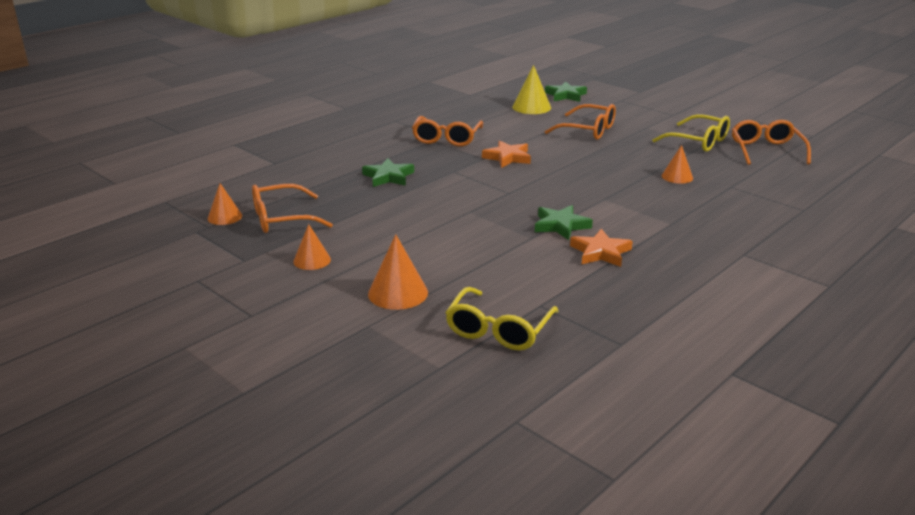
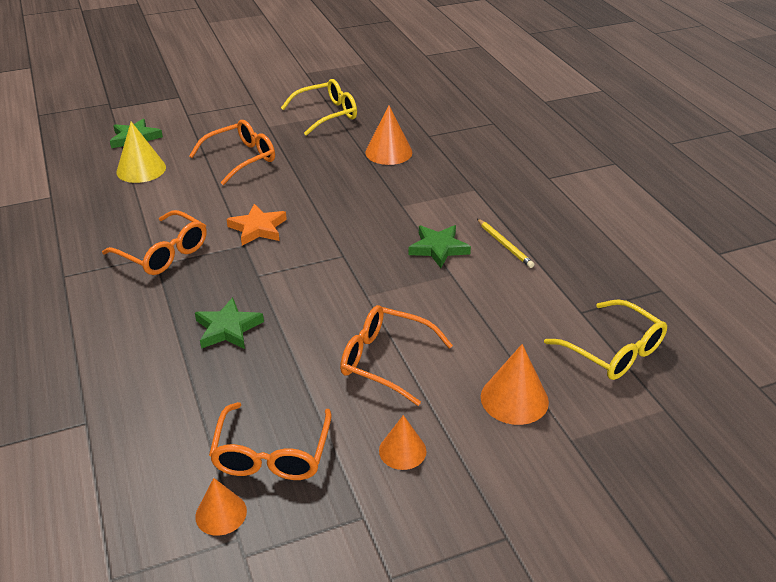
camera: 65 degrees left, 10 degrees up
orange star [570,229,633,267] -> yellow pencil [477,219,534,268]
orange cone [662,145,693,184] -> orange cone [365,105,412,165], size x1.52
orange glasses [732,120,811,165] -> orange glasses moved to [340,305,453,406]

